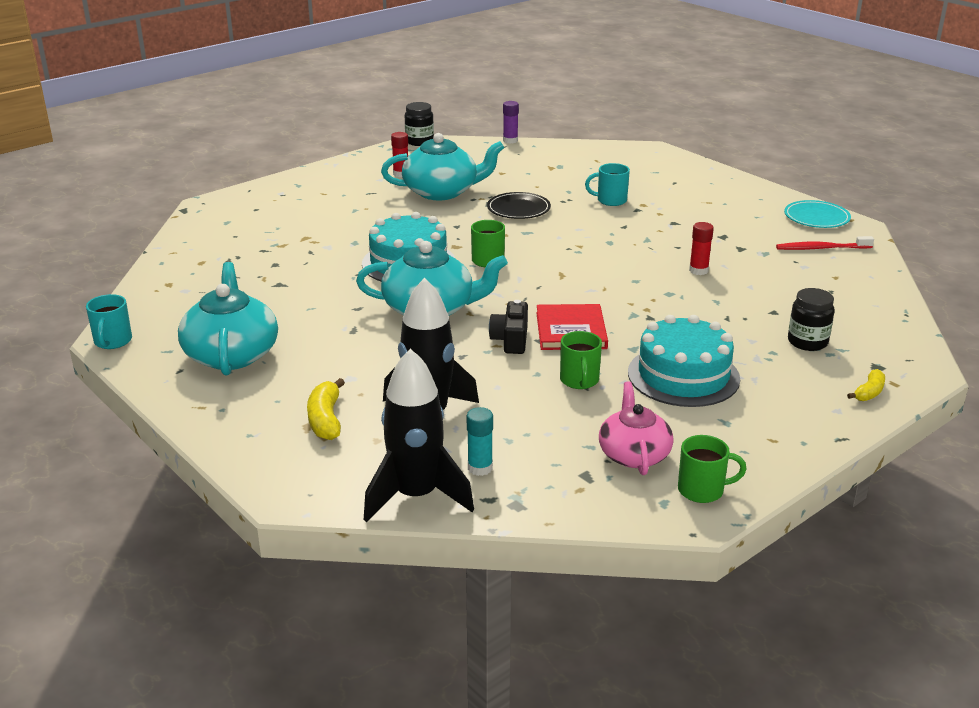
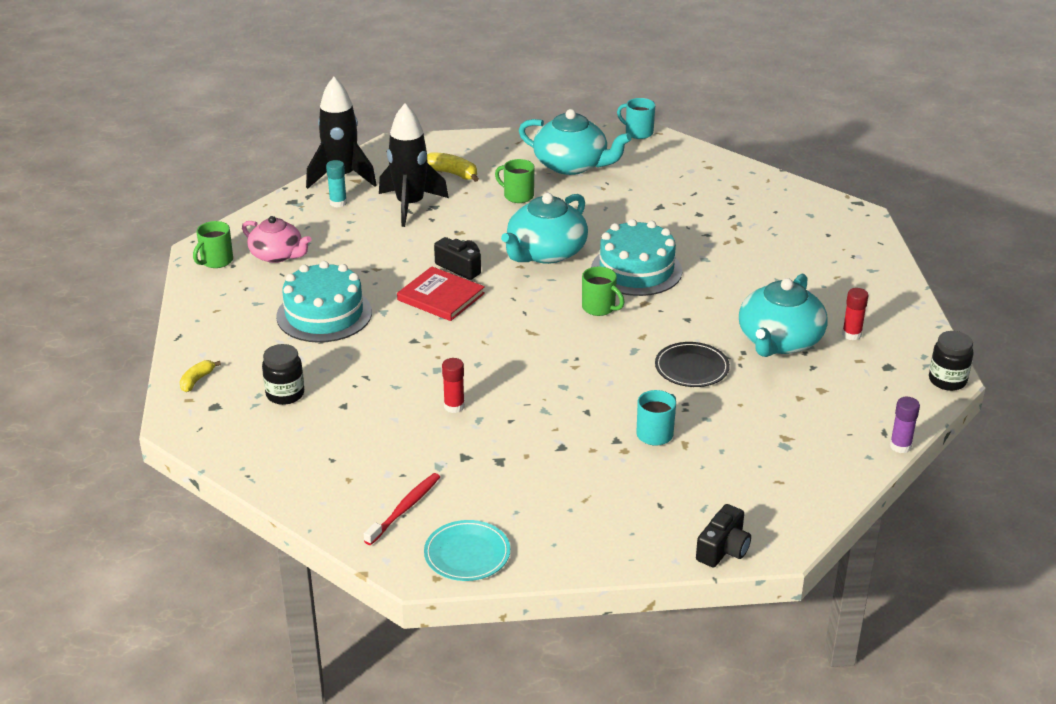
camera: 125 degrees right, 5 degrees up
green mug [560,331,602,389] -> green mug moved to [495,159,535,203]
yellow banana [847,369,885,401] -> yellow banana turned 45 degrees clockwise [179,360,221,392]
none -> black camera [696,504,751,567]

